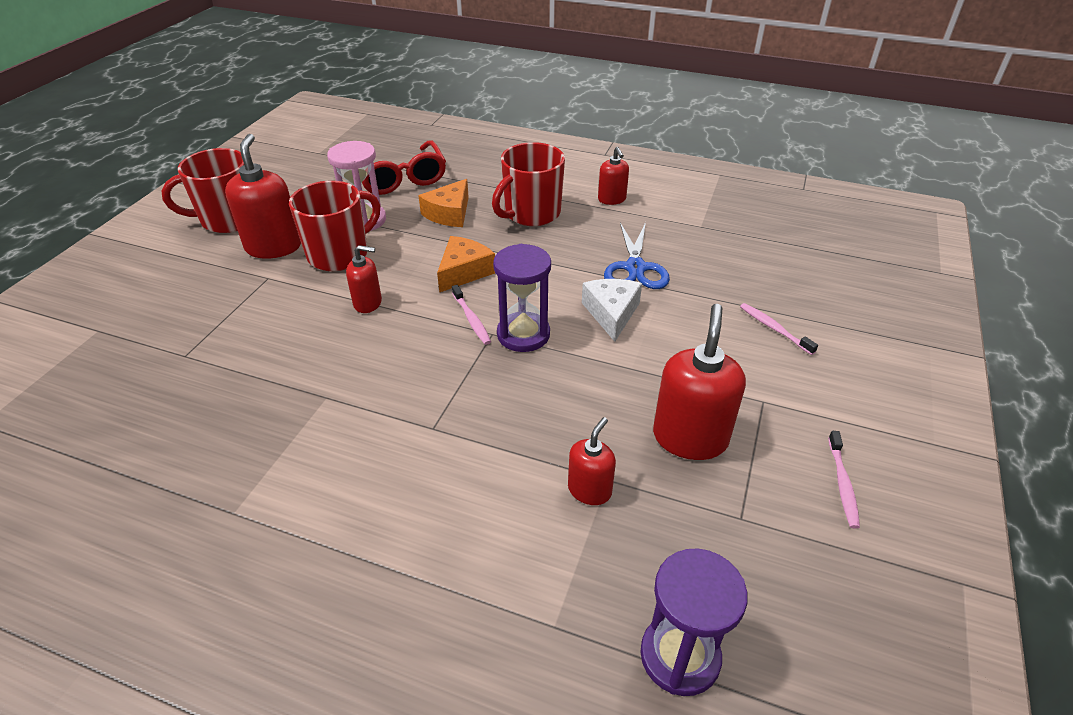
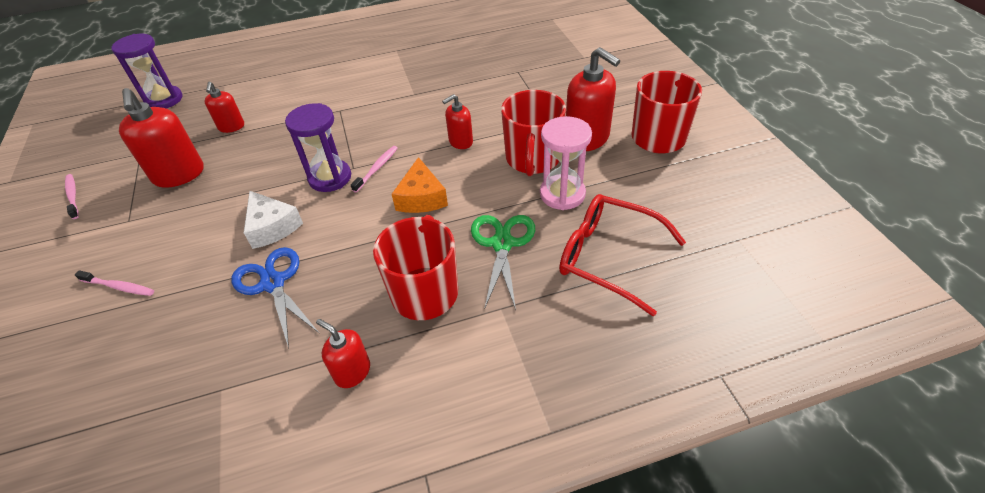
camera: 145 degrees right, 5 degrees up
orange cheese [418,179,469,227] -> green scissors [471,215,535,310]
pink toothbrush [452,285,491,345] -> pink toothbrush turned 90 degrees clockwise [351,146,398,193]

